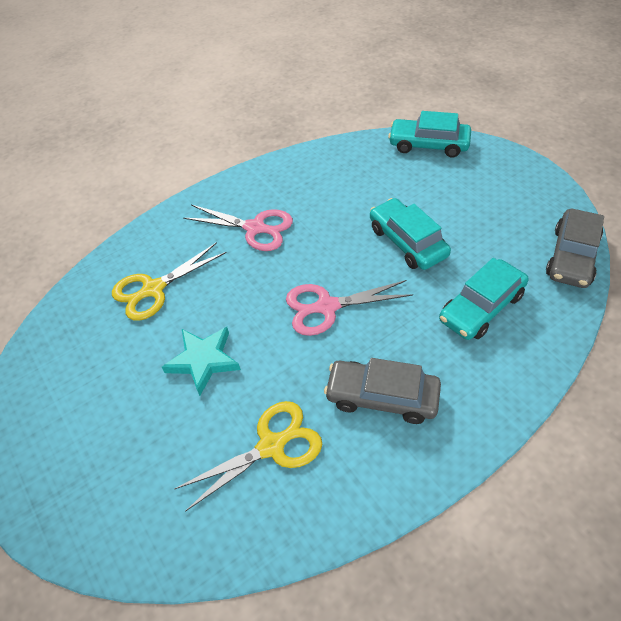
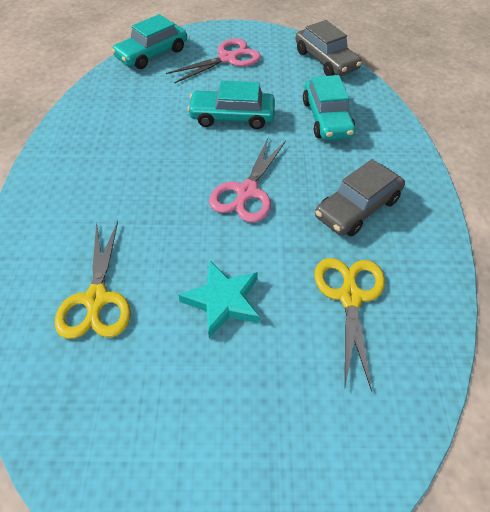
camera: 60 degrees left, 0 degrees up
pink scissors [183,205,293,251] -> pink scissors moved to [166,38,261,83]

